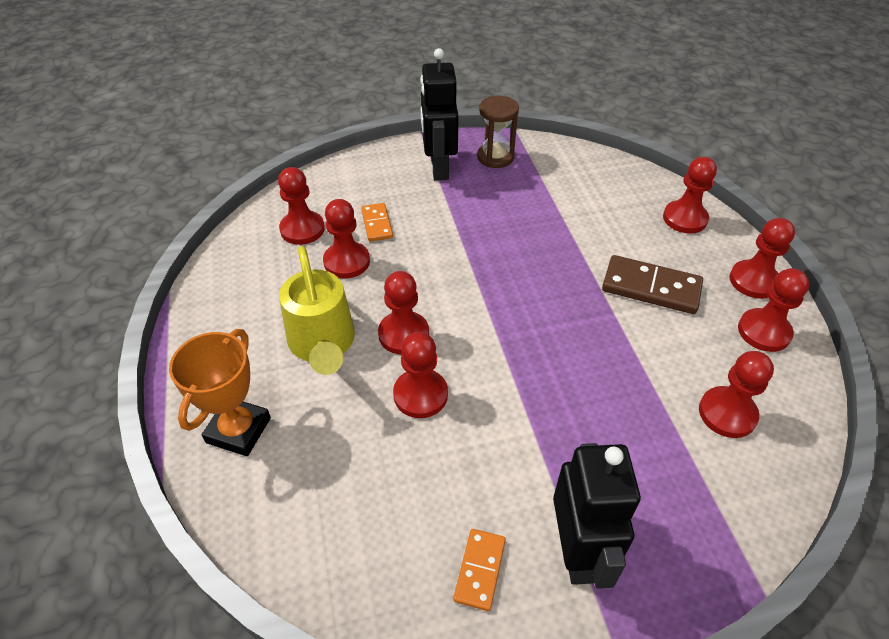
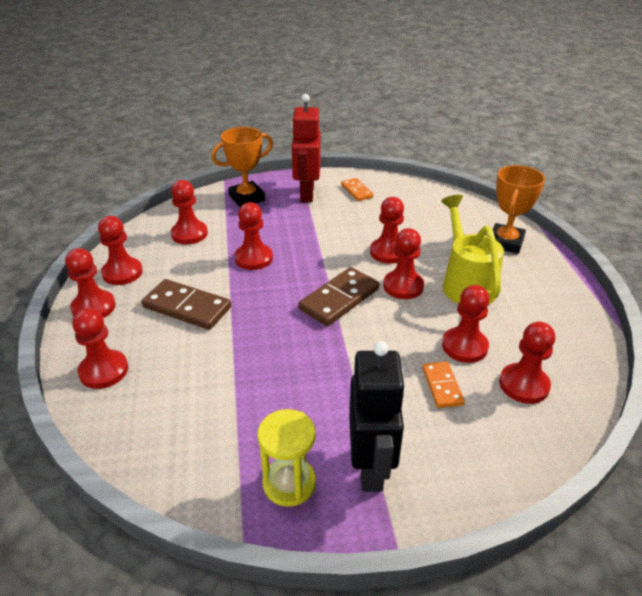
camera: 175 degrees left, 10 degrees down
orange domino [453,529,506,611] -> orange domino turned 45 degrees counterclockwise [341,178,374,201]
brown hourglass [477,96,519,168] -> yellow hourglass [258,409,316,507]
black robot [553,443,641,589] -> red robot [291,94,321,202]
none -> orange trophy [211,127,273,207]
none -> red pawn [234,202,273,270]
none -> brown domino [298,267,379,326]

